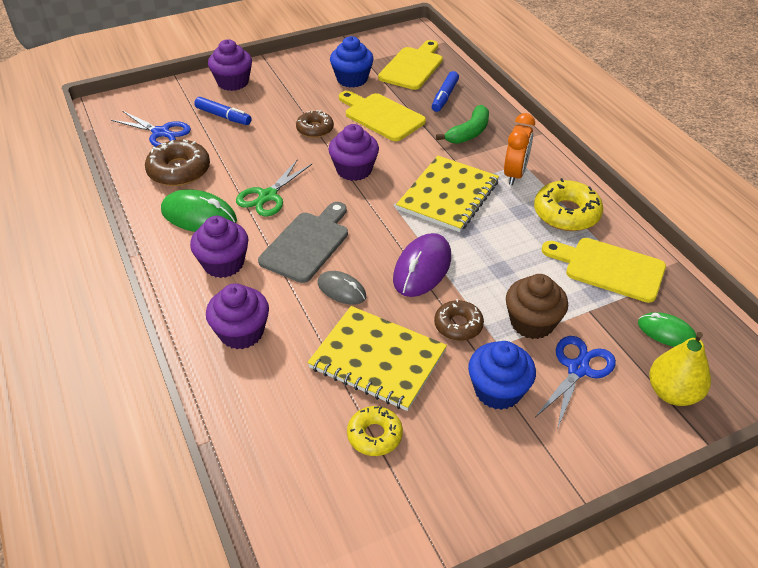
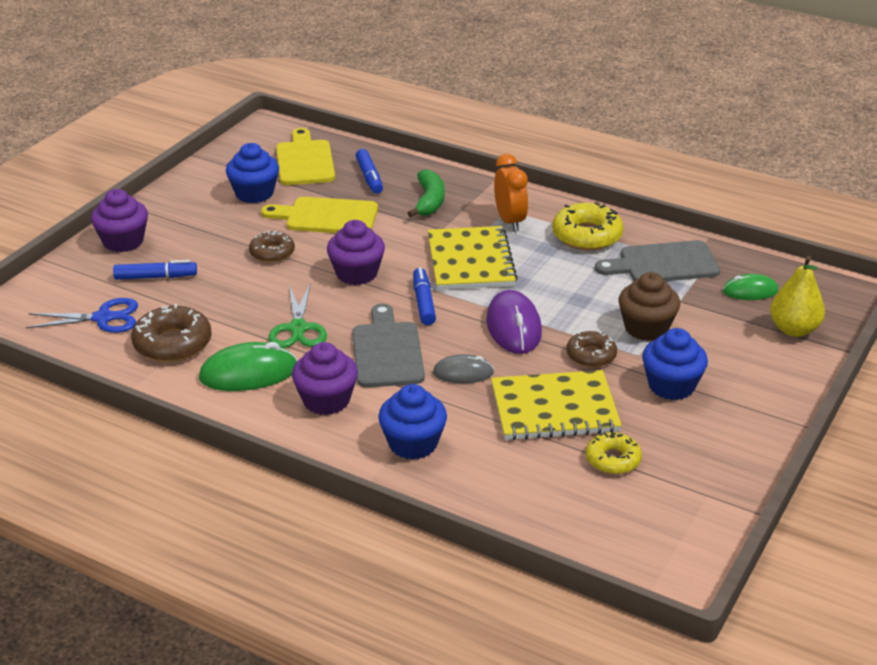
camera: 35 degrees left, 10 degrees down
purple cupcake [206,283,269,349] -> blue cupcake [378,384,447,460]
blue scissors [535,336,616,429] -> none
yellow cutting board [542,238,666,303] -> grey cutting board [595,240,720,281]
none -> blue marker [413,267,436,325]

